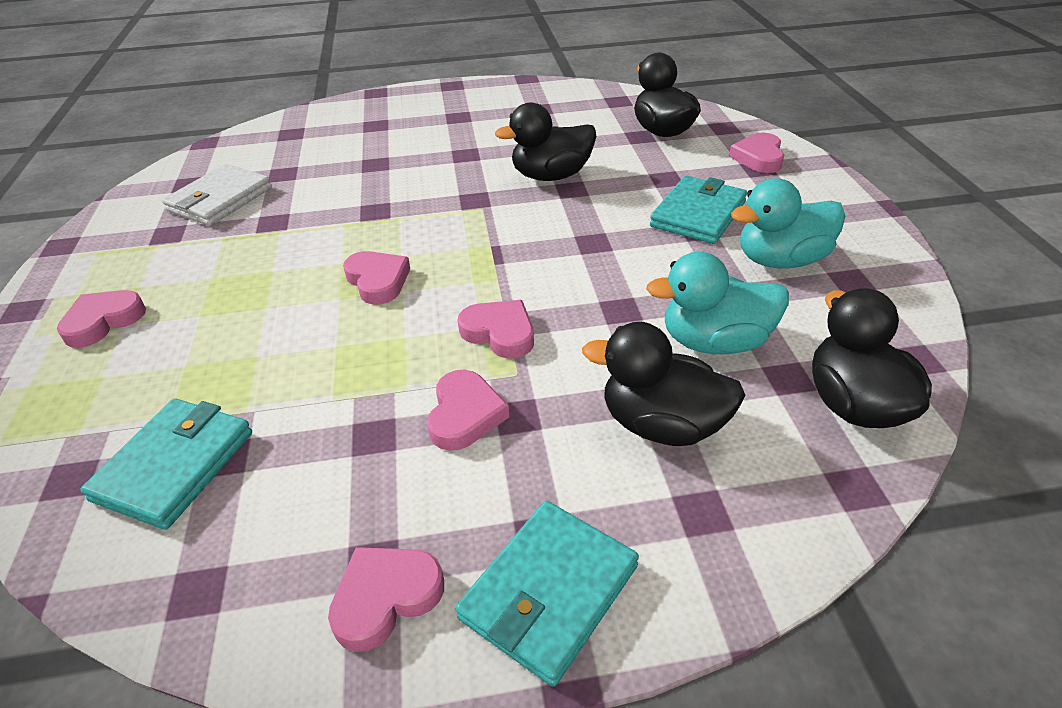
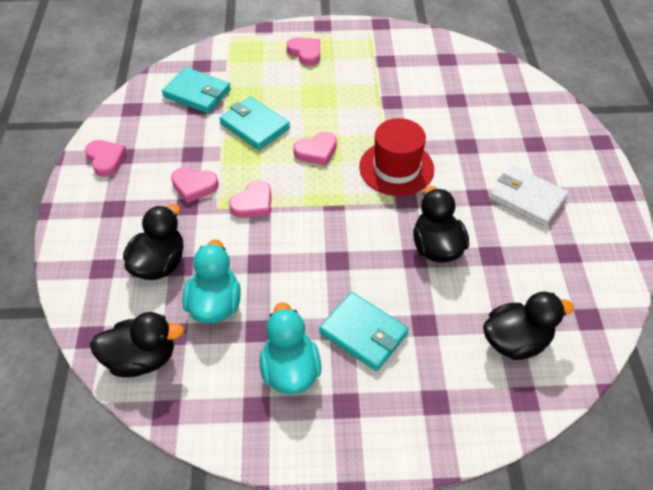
camera: 95 degrees right, 10 degrees up
white wallet [162,164,272,226] -> white wallet moved to [489,166,568,227]
turquoise wallet [455,501,639,687] -> turquoise wallet moved to [219,97,290,150]
pink heart [729,133,784,173] -> none
none -> red hat [359,118,434,196]

